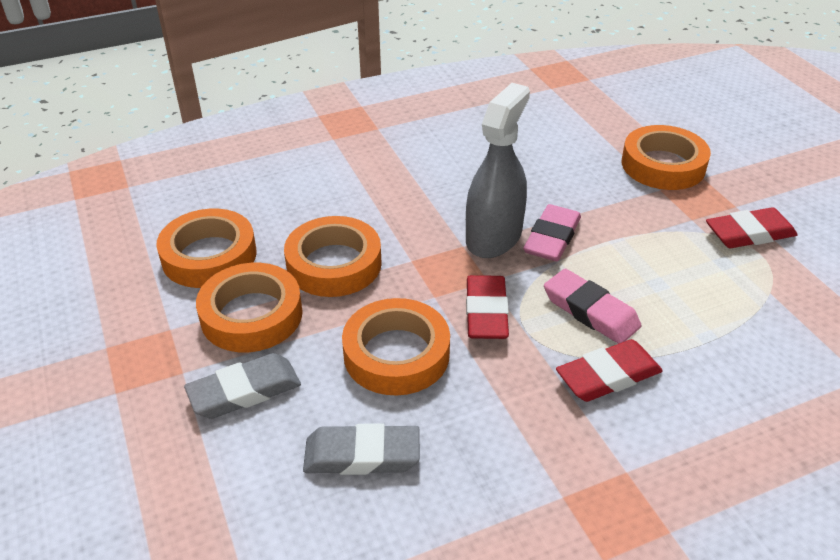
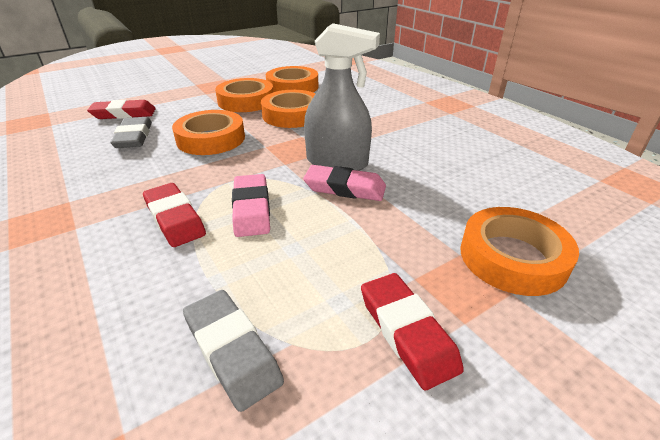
camera: 80 degrees right, 5 degrees down
grey eraser [184,353,301,419] -> grey eraser moved to [183,290,284,412]
red eraser [466,275,509,339] -> red eraser moved to [87,99,156,119]
pink eraser [544,269,642,344] -> pink eraser turned 45 degrees counterclockwise [232,174,270,237]

